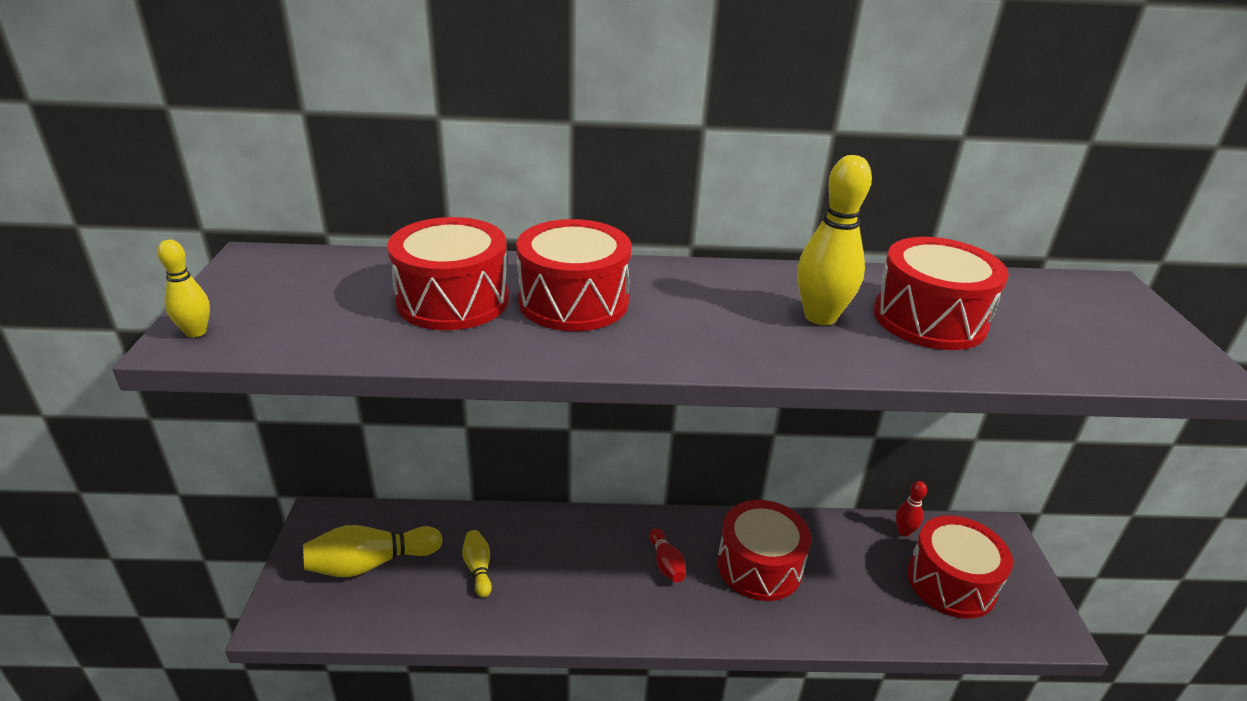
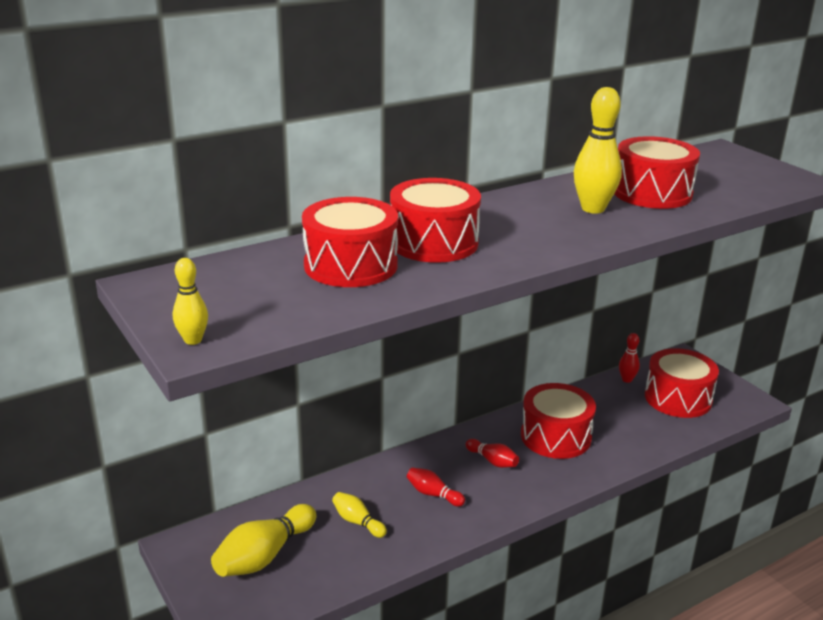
camera: 30 degrees left, 5 degrees down
none -> red bowling pin [407,468,465,507]

